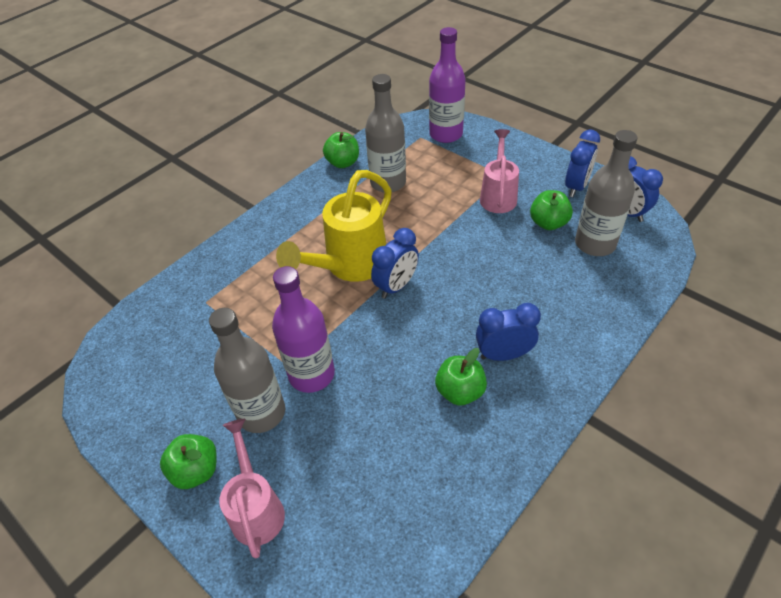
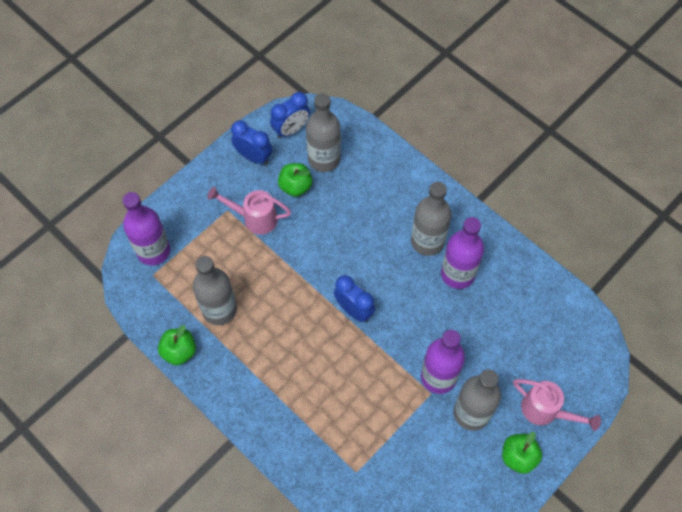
camera: 90 degrees left, 15 degrees up
pink watering can [219,419,285,558] -> pink watering can turned 135 degrees counterclockwise [513,379,601,431]
yellow watering can [276,170,392,282] -> none
green apple [435,348,487,406] -> purple bottle [441,217,484,289]
blue clock [476,303,541,361] -> grey bottle [411,182,451,256]

